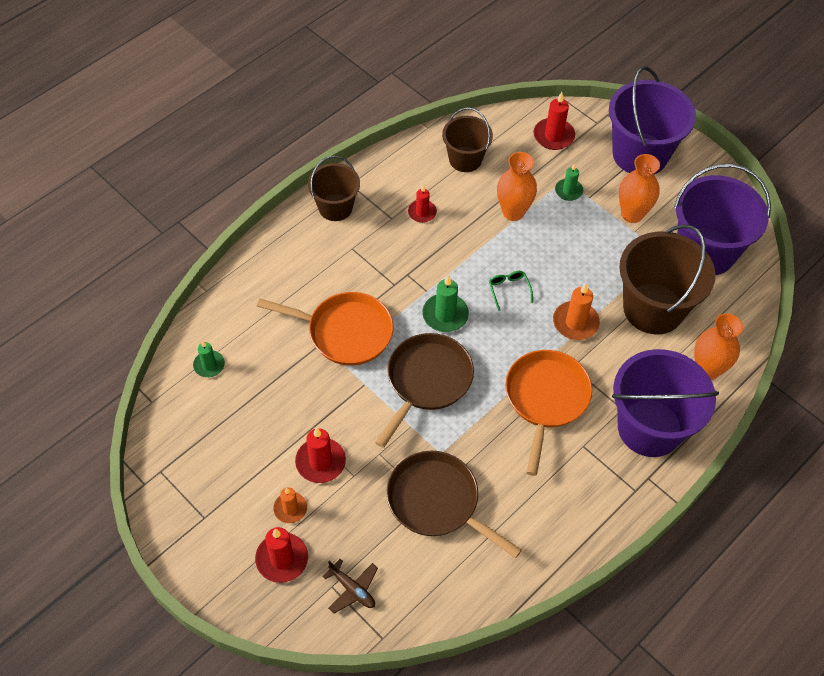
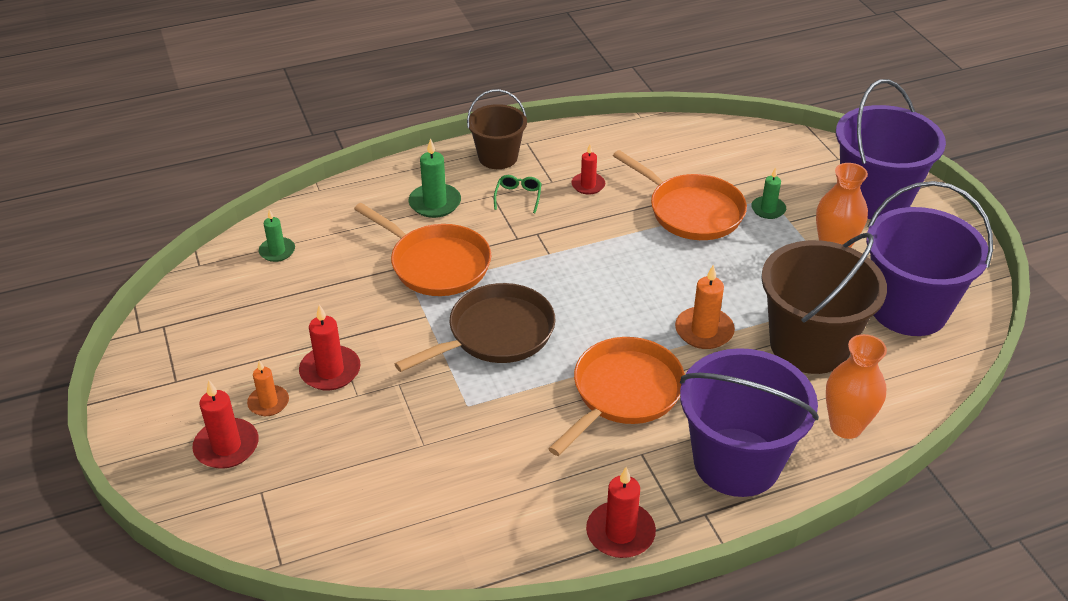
camera: 25 degrees right, 15 degrees down
brown plane [322,559,378,614] -> none
brown pan [386,451,522,558] -> none
green candle [422,275,469,332] -> green candle moved to [408,138,461,218]
brown bucket [442,107,493,172] -> none
green glasses [489,271,533,311] -> green glasses moved to [494,175,542,213]
orange vase [497,152,537,221] -> orange pan [613,150,747,240]
red candle [533,92,575,150] -> red candle moved to [586,467,656,558]

